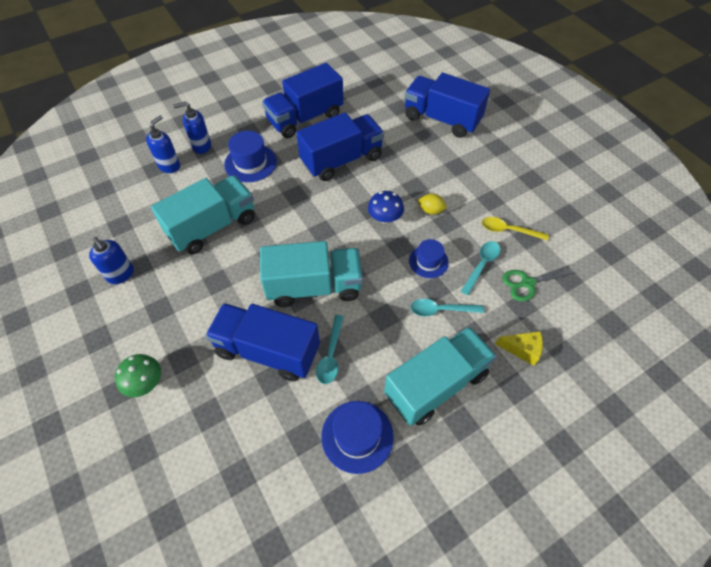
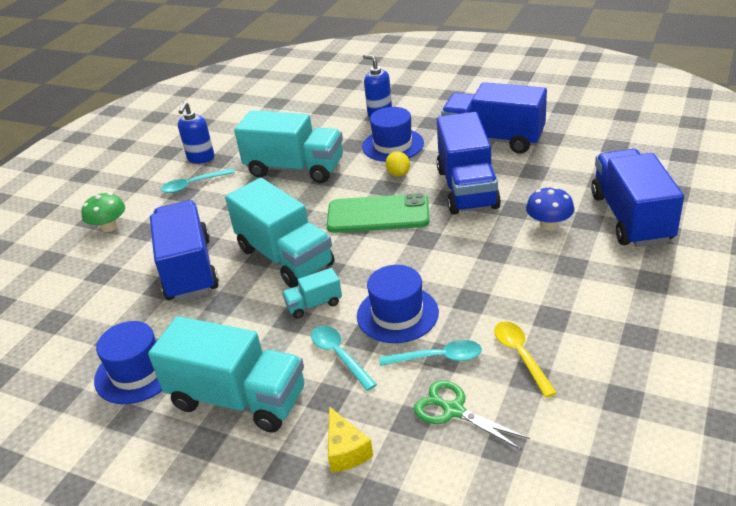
camera: 60 degrees right, 20 degrees down
blue soap dispenser [146,115,180,173] -> none
blue truck [296,112,384,181] -> blue truck turned 60 degrees clockwise [437,112,501,215]
turquoise spoon [316,315,344,384] -> turquoise spoon moved to [161,168,235,193]
blue mushroom [368,191,404,224] -> blue mushroom moved to [526,187,574,231]
blue hat [409,239,449,278] -> blue hat [357,265,439,343], size x1.50
yellow lemon [417,193,447,215] -> yellow lemon moved to [386,151,410,177]
none -> turquoise truck [282,268,342,319]
none -> green phone [327,193,429,233]

